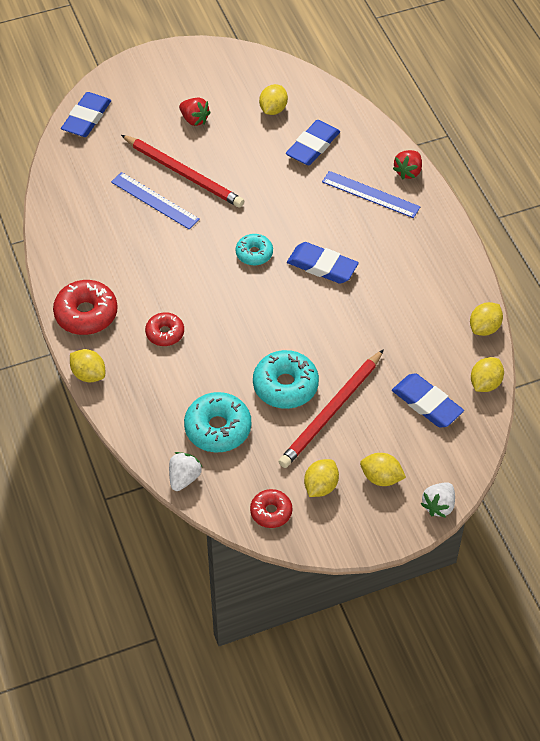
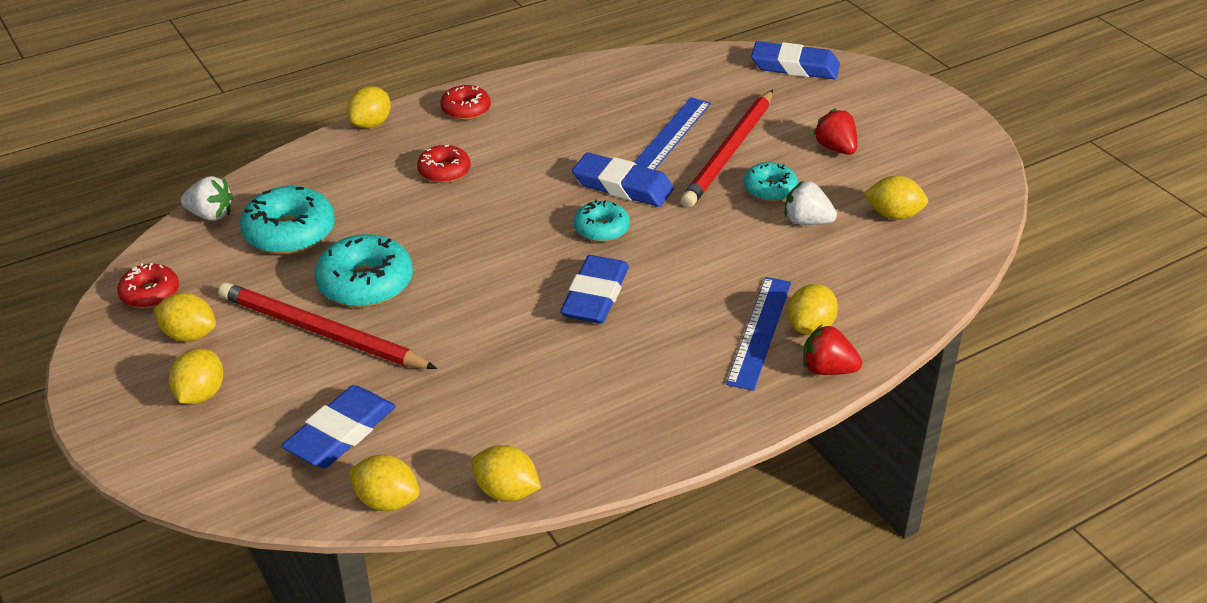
camera: 80 degrees right, 15 degrees down
red donut [53,280,118,335] -> red donut [440,85,491,120], size x0.61
red strawberry [179,98,211,126] -> red strawberry turned 120 degrees clockwise [813,108,857,155]
blue eraser [286,120,340,165] -> blue eraser moved to [572,152,674,207]
white strawberry [421,482,455,518] -> white strawberry moved to [785,181,837,225]
none -> turquoise donut [744,162,798,201]
none -> yellow lemon [787,284,838,335]

